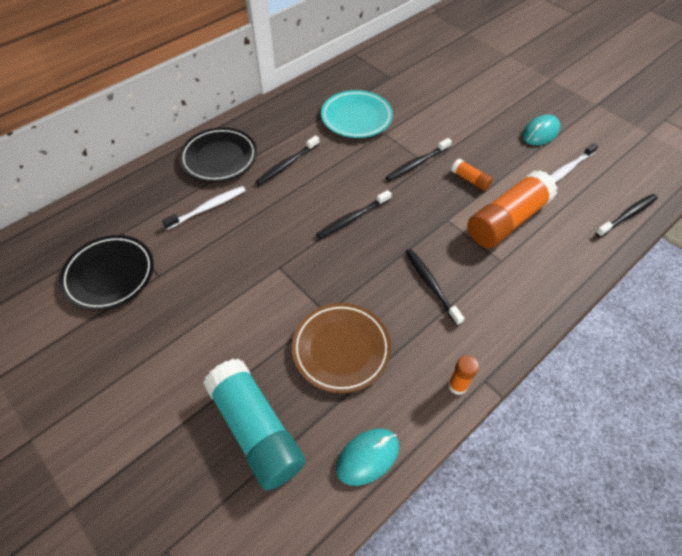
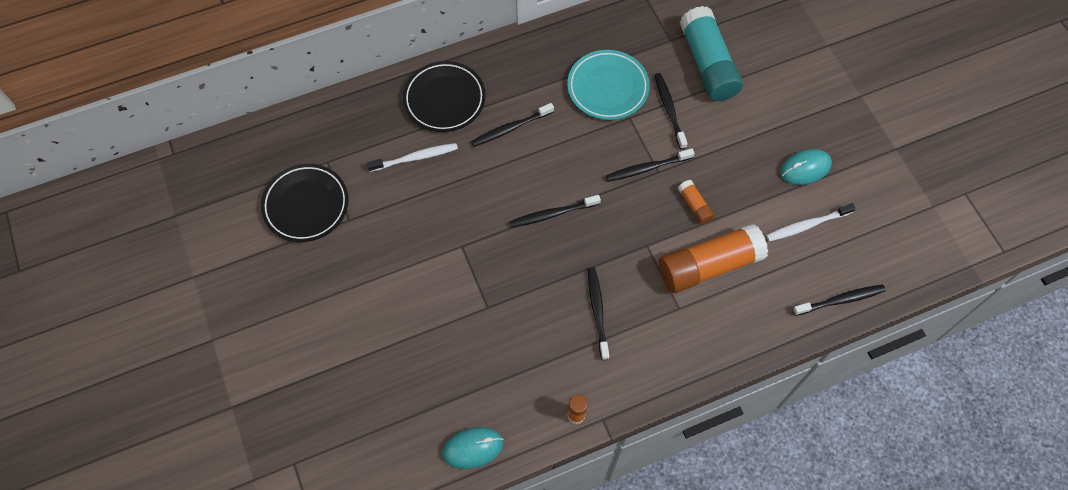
camera: 20 degrees right, 10 degrees up
turquoise glue stick [203,359,306,490] -> turquoise glue stick moved to [680,6,743,101]
brown plate [292,303,391,393] -> none
none -> black toothbrush [655,73,688,149]

